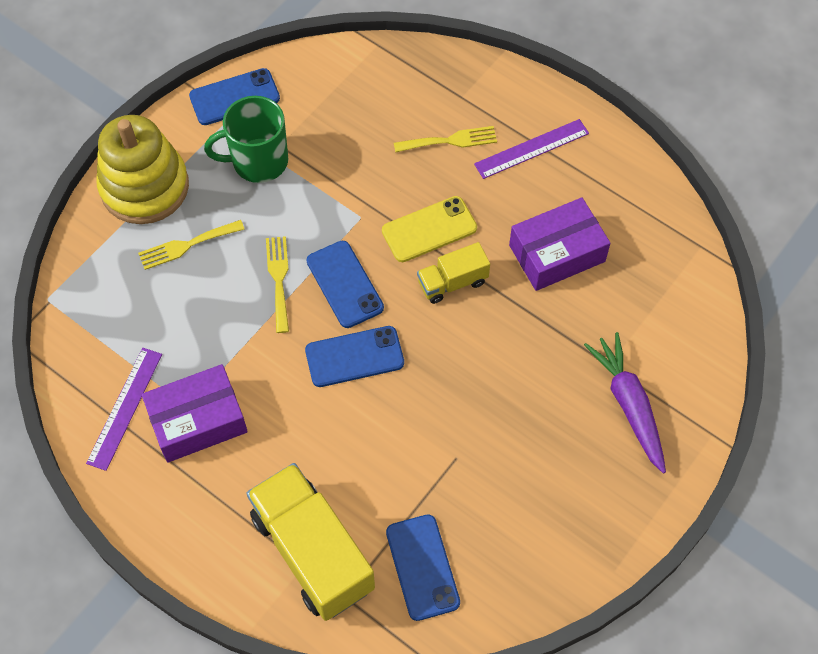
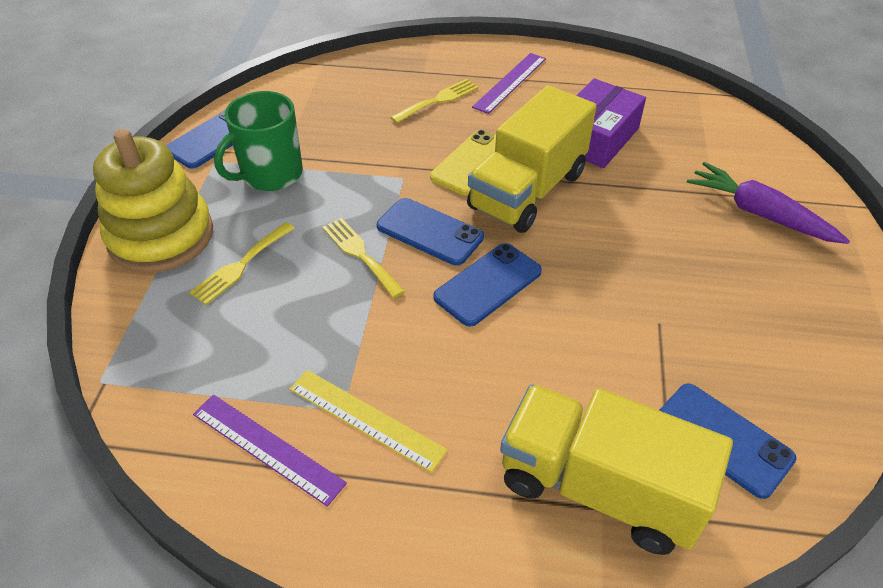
camera: 30 degrees left, 15 degrees down
purple ruler [86,348,162,471] -> purple ruler turned 45 degrees counterclockwise [193,394,347,507]
purple box [142,364,248,462] -> yellow ruler [290,370,448,473]
yellow truck [417,242,490,304] -> yellow truck [467,85,596,233], size x1.94

